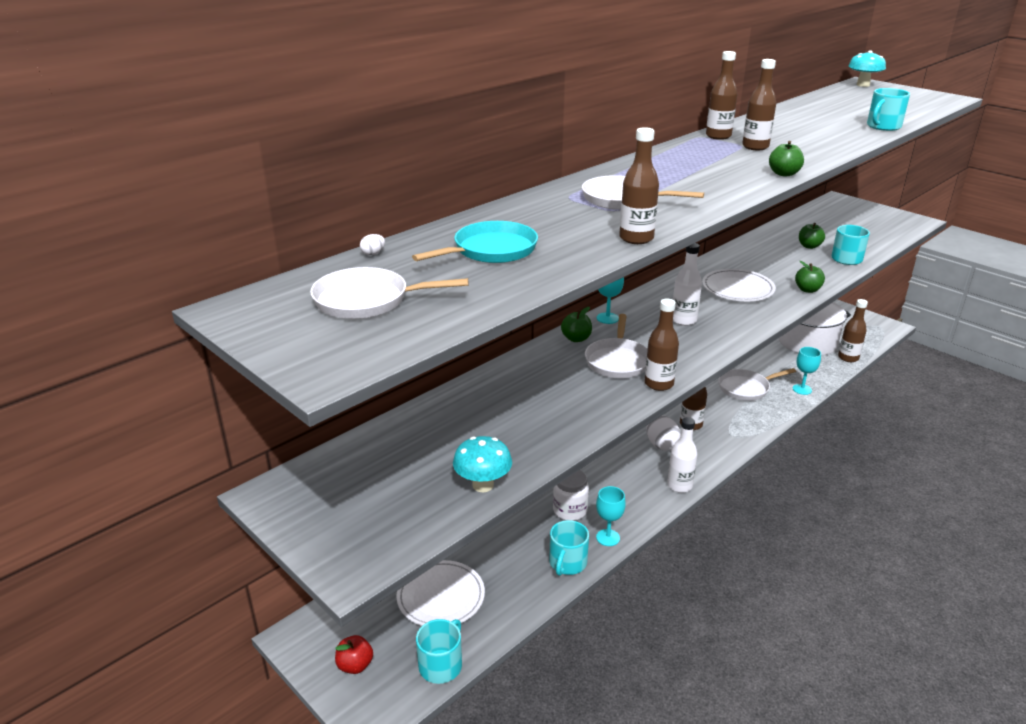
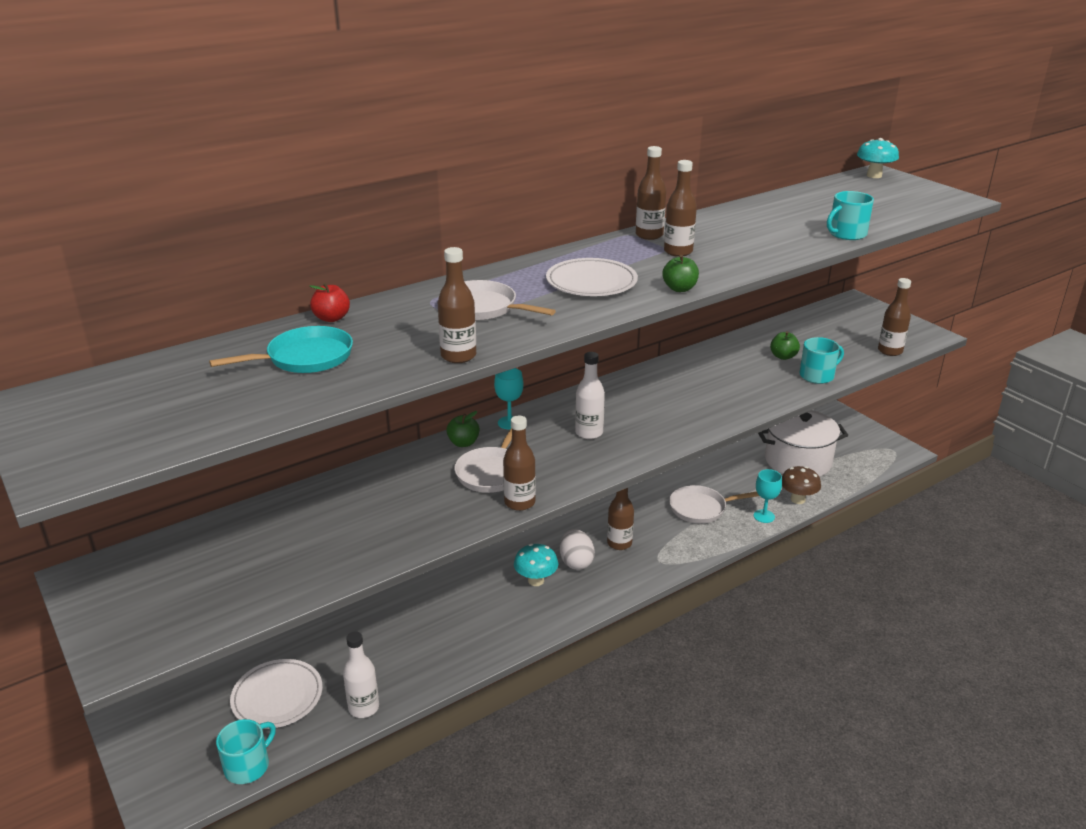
camera: 10 degrees right, 0 degrees up
white pan [310,267,469,319] -> none
red apple [335,635,373,674] -> red apple moved to [310,282,350,322]
white egg [360,234,385,255] -> none
turquoise mushroom [453,436,512,492] -> turquoise mushroom moved to [514,544,558,586]
turquoise mug [549,520,589,576] -> none
white jar [553,470,589,521] -> none
turquoise goblet [596,486,626,546] -> none
white bottle [667,417,697,493] -> white bottle moved to [343,631,379,718]
white plate [702,269,776,301] -> white plate moved to [546,258,638,296]
green apple [795,261,825,293] -> none
brown bottle [838,299,868,362] -> brown bottle moved to [878,278,911,356]
none -> brown mushroom [782,466,821,504]

